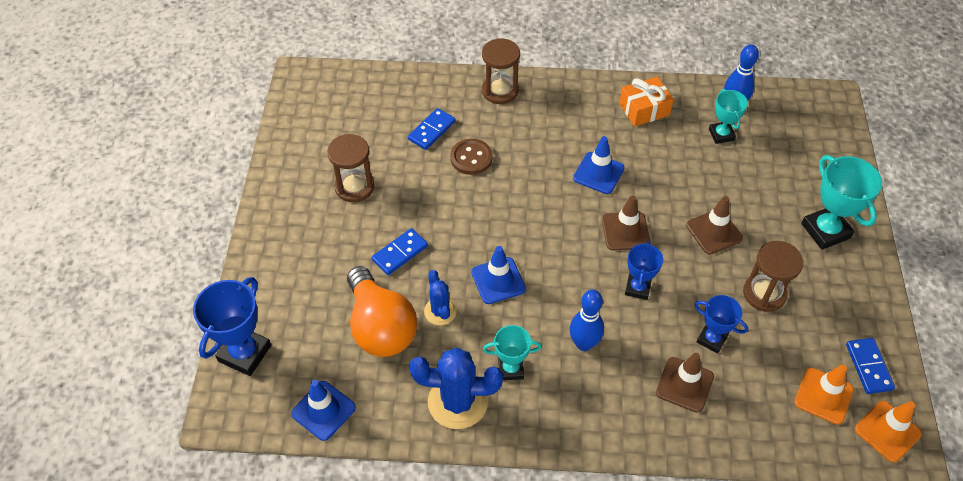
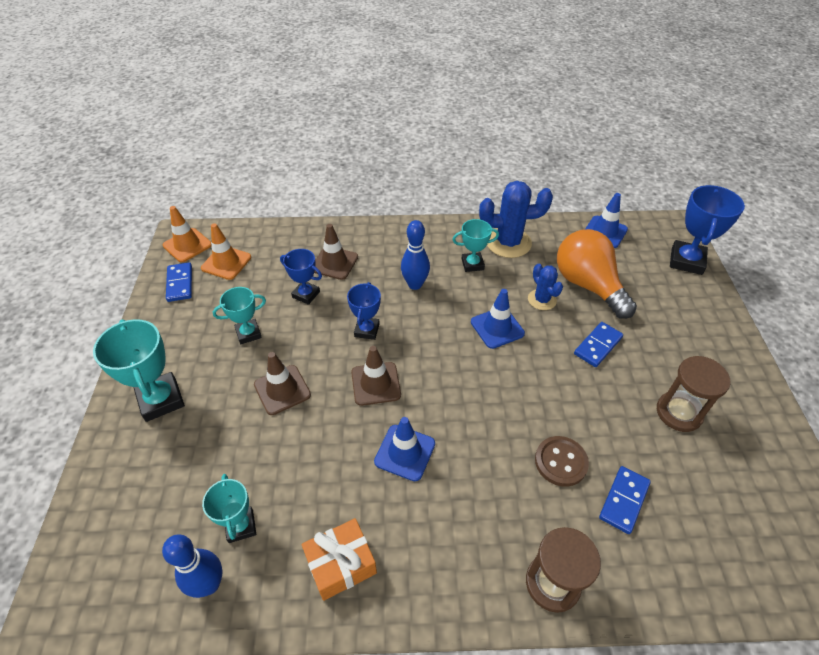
camera: 175 degrees right, 5 degrees down
brown hourglass [743,241,803,312] -> turquoise trophy [213,287,266,344]

